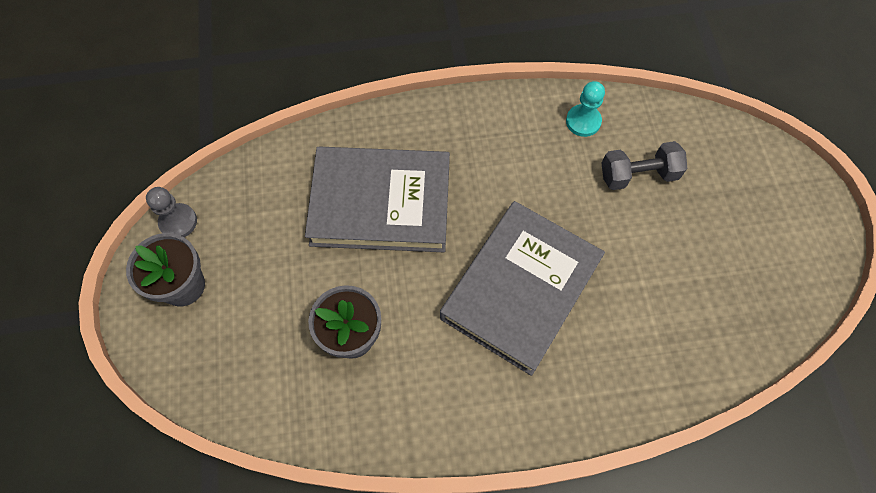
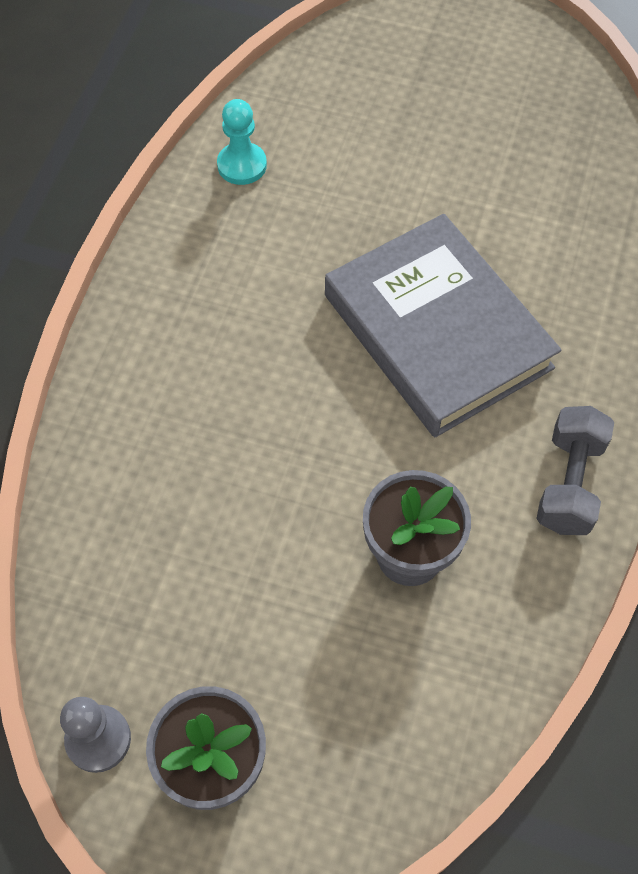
camera: 65 degrees left, 5 degrees down
grey book [305,146,450,252] -> none
grey dumbbell [602,141,687,190] -> grey dumbbell moved to [536,406,614,535]

